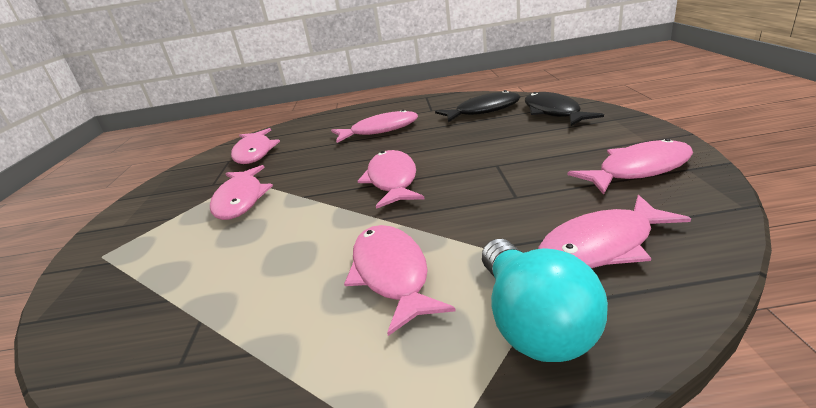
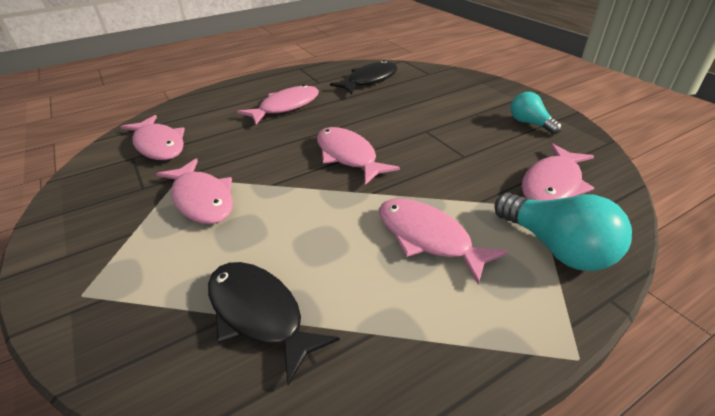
camera: 30 degrees left, 10 degrees up
black fish [525,92,604,126] -> black fish moved to [208,262,340,385]
pink fish [568,138,693,195] -> turquoise light bulb [510,92,562,134]

